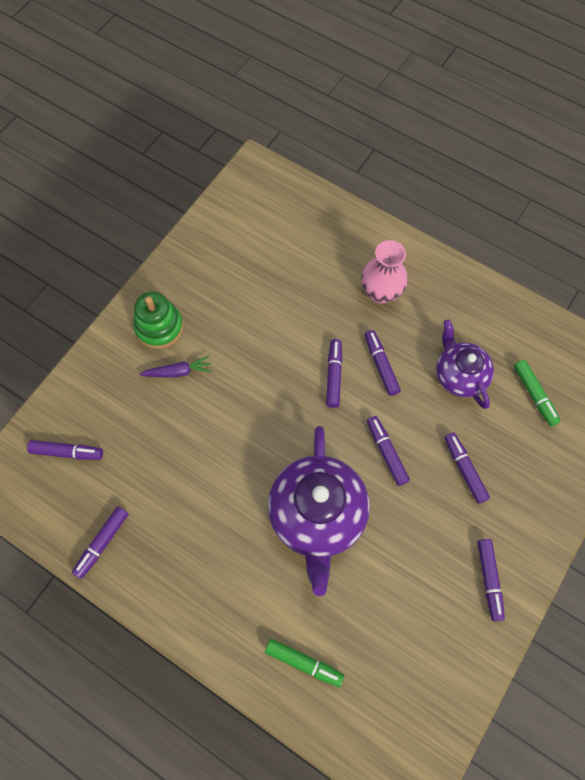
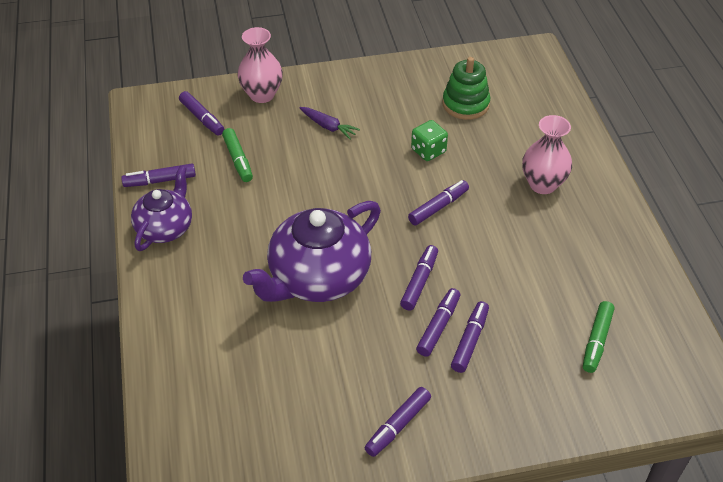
camera: 45 degrees right, 20 degrees down
green stacking toy [133,292,183,349] -> green stacking toy moved to [442,57,490,120]
green marker [265,639,344,687] -> green marker moved to [222,128,253,182]
purple marker [365,330,401,396] -> purple marker moved to [416,288,460,357]
purple teapot [436,319,494,409] -> purple teapot moved to [131,166,192,251]
none -> pink vase [237,27,283,103]
none -> green dice [411,120,448,161]

